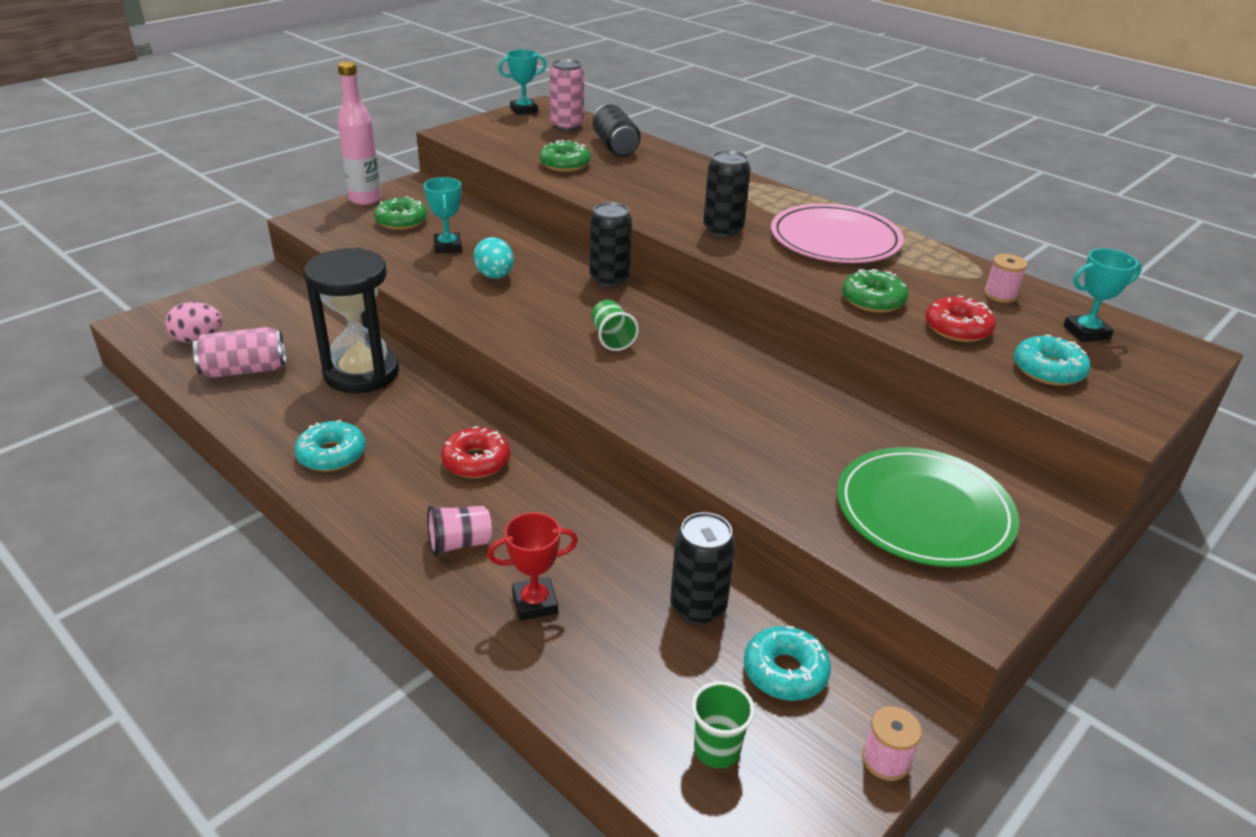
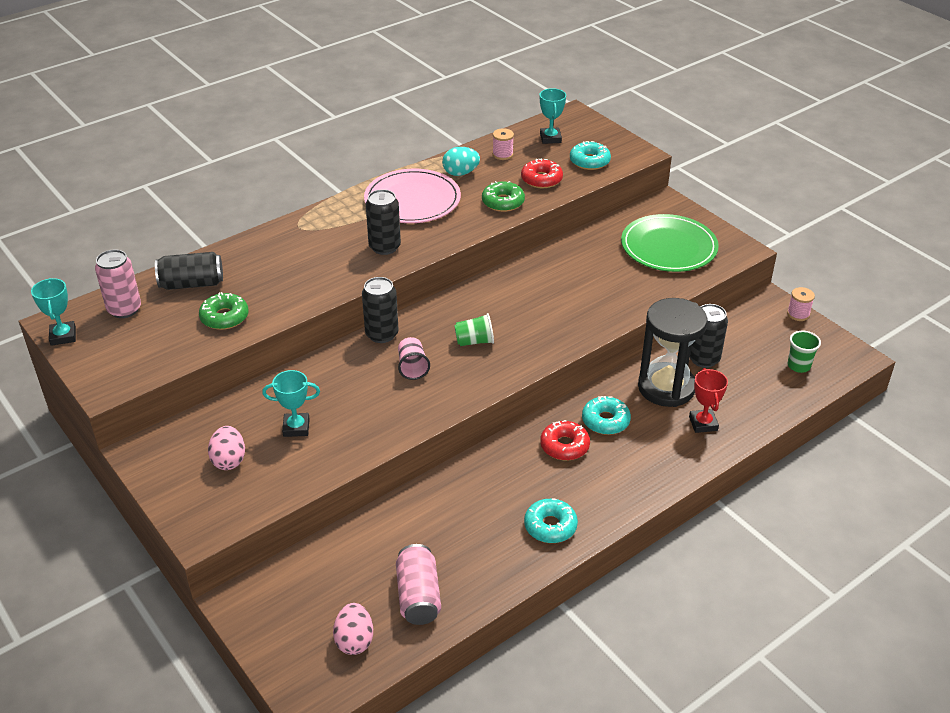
camera: 80 degrees left, 5 degrees up
black hourglass [304,248,399,393] -> black hourglass moved to [638,298,708,407]
pink bottle [338,61,381,205] -> none
green donut [374,197,428,230] -> pink egg [208,426,245,470]
pink cup [427,506,492,556] -> pink cup moved to [398,337,430,380]
turquoise egg [473,237,514,278] -> turquoise egg moved to [442,147,480,176]
turquoise donut [744,626,831,701] -> turquoise donut moved to [582,396,631,435]

